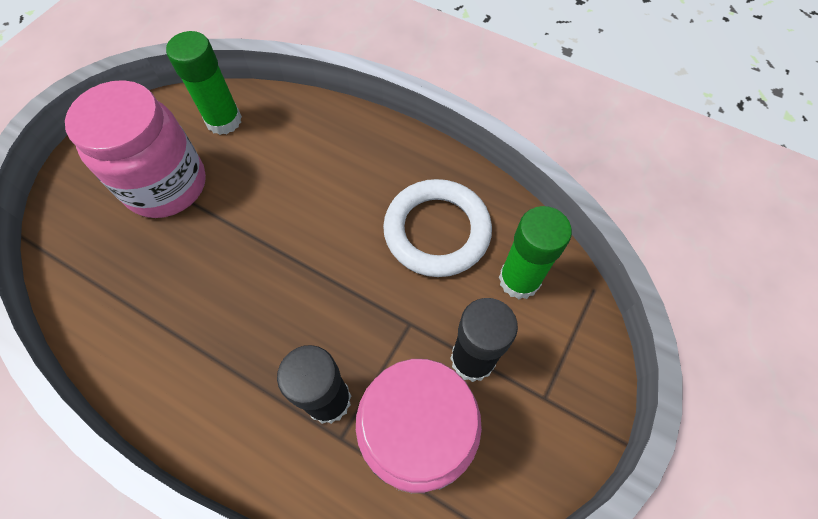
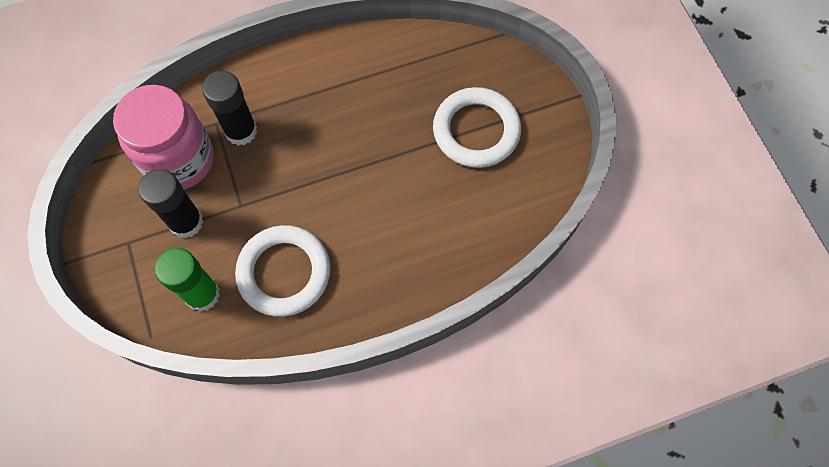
camera: 130 degrees right, 5 degrees up
pink jar [65,80,206,218] -> white ring [433,87,521,168]
green glue stick [166,31,242,135] -> none

